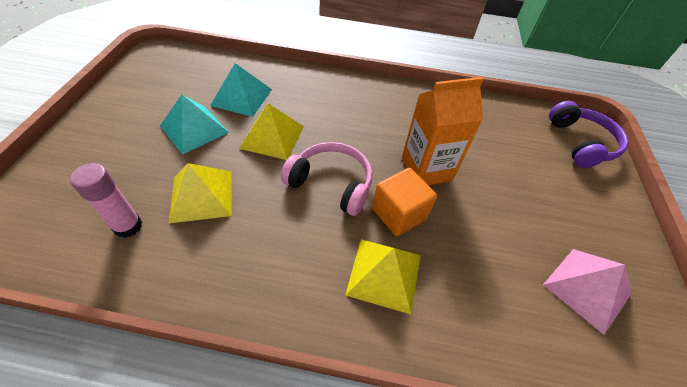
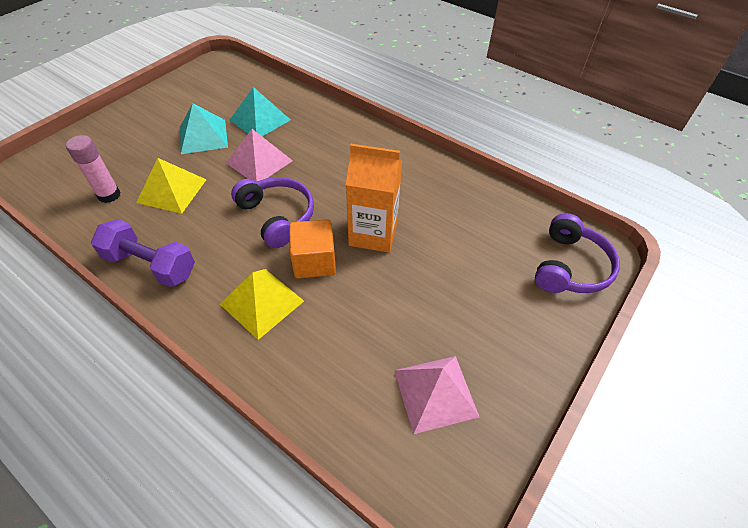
camera: 30 degrees right, 0 degrees up
yellow pyramid [239,103,304,160] -> pink pyramid [226,129,293,182]
pink headphones [281,142,372,216] -> purple headphones [231,177,314,248]
none -> purple dumbbell [91,219,195,287]

